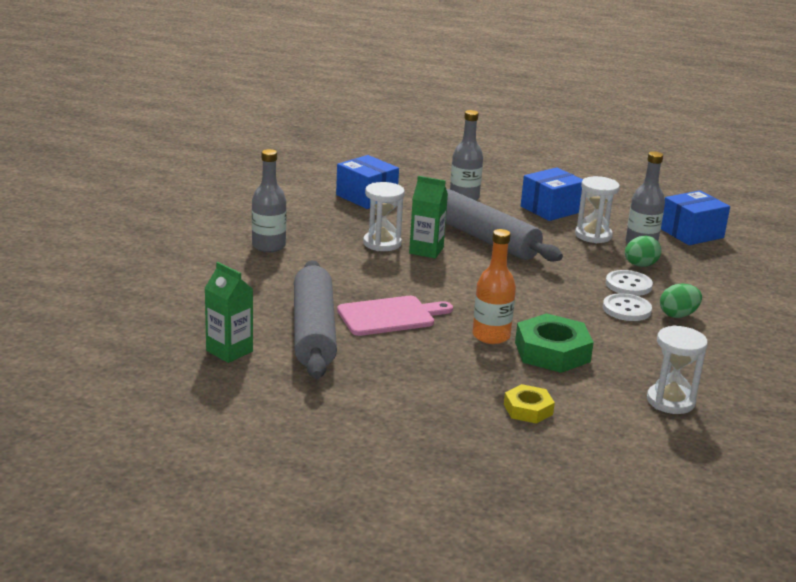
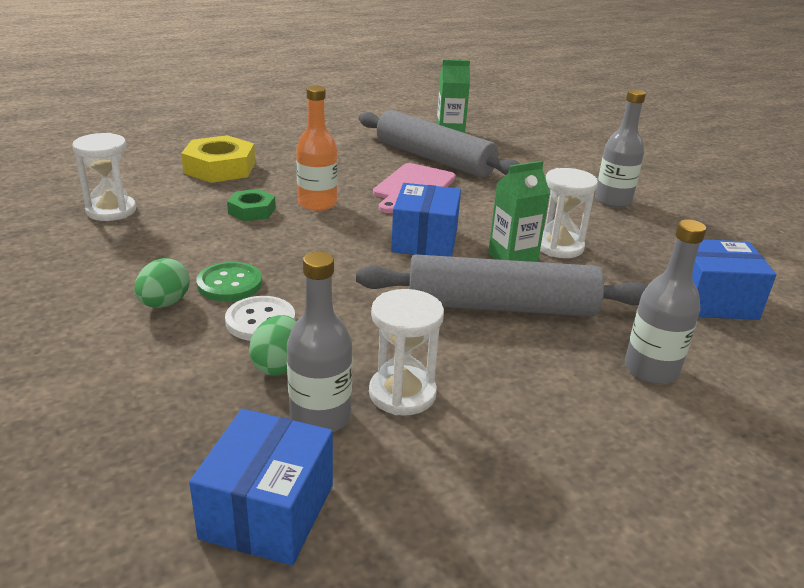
camera: 135 degrees right, 5 degrees up
yellow nut [504,384,555,424] -> yellow nut [181,135,255,183], size x1.71
green nut [515,313,594,373] -> green nut [227,189,276,221], size x0.58
blue box [521,167,583,221] -> blue box moved to [391,183,461,257]
white button [603,293,652,321] -> green button [196,262,262,302]

